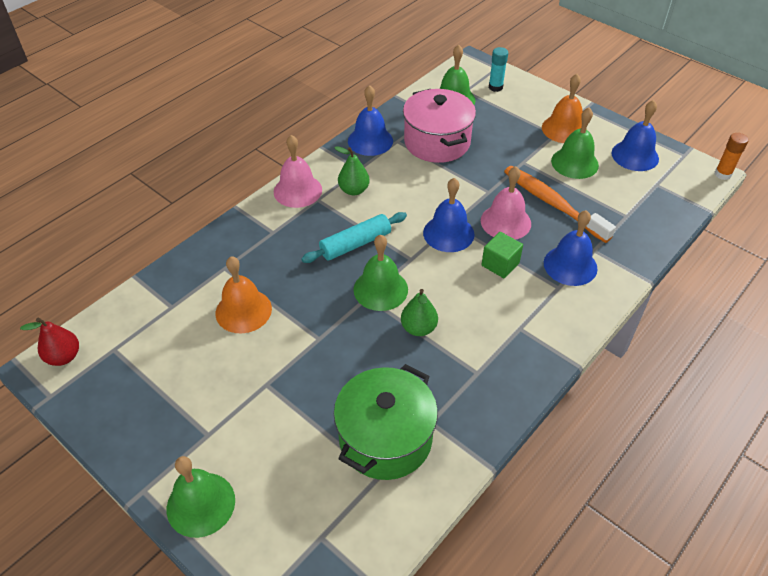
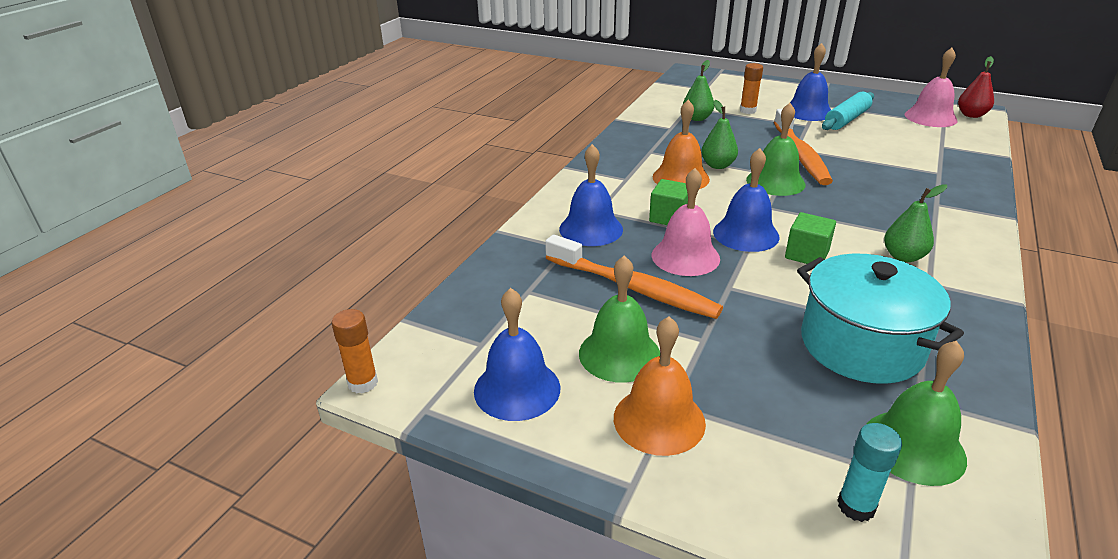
camera: 165 degrees right, 15 degrees down
green bell [167,456,235,538] -> none
orange bell [216,256,272,333] -> orange bell moved to [653,100,710,189]
pink bell [274,135,322,208] -> pink bell moved to [905,48,957,127]
turquoise rolling pin [301,212,407,263] -> turquoise rolling pin moved to [822,92,874,130]
green pot [334,364,438,480] -> green pear [683,60,714,121]
blue bell [348,85,393,156] -> blue bell moved to [790,43,831,121]
pink pot [403,89,476,163] -> turquoise pot [797,254,964,384]
none -> orange glue stick [740,63,763,114]
none -> orange toothbrush [774,109,833,185]
none -> green cube [785,212,836,264]

